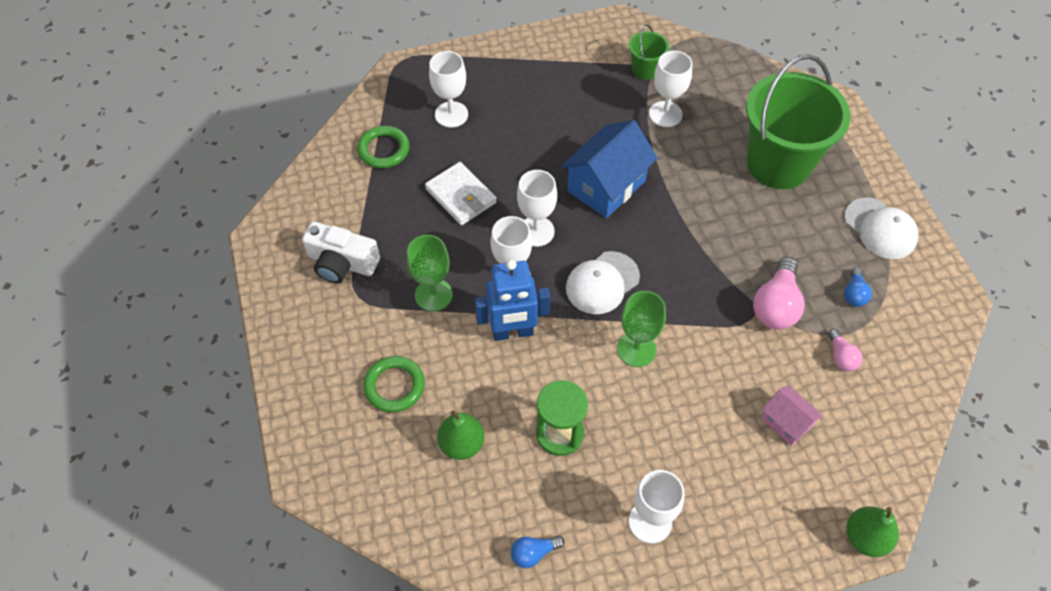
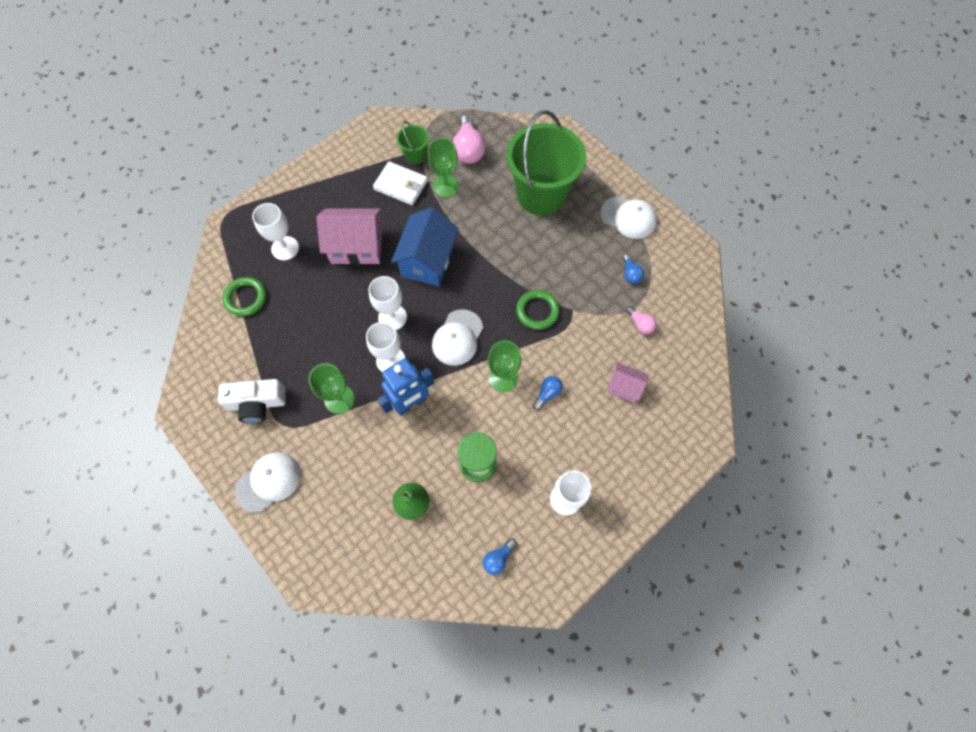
camera: 25 degrees left, 10 degrees up
green ring [363,356,425,412] -> green ring moved to [516,290,560,330]
white wallet [425,162,497,225] -> white wallet moved to [373,161,428,205]
white goblet [649,51,692,127] -> green goblet [428,138,459,197]
pink light bulb [753,257,805,330] -> pink light bulb moved to [453,115,486,164]
green pear [846,506,899,557] -> none
none -> white cap [235,452,301,513]
none -> pink house [316,208,382,265]
none -> blue light bulb [533,376,563,410]

